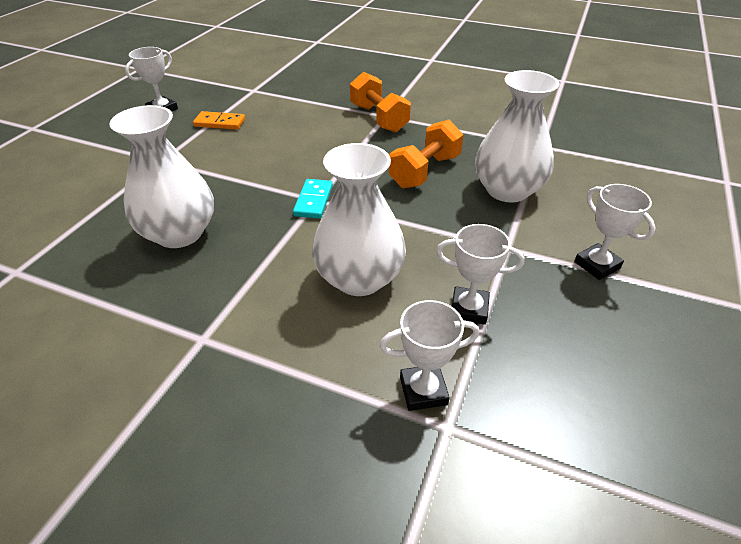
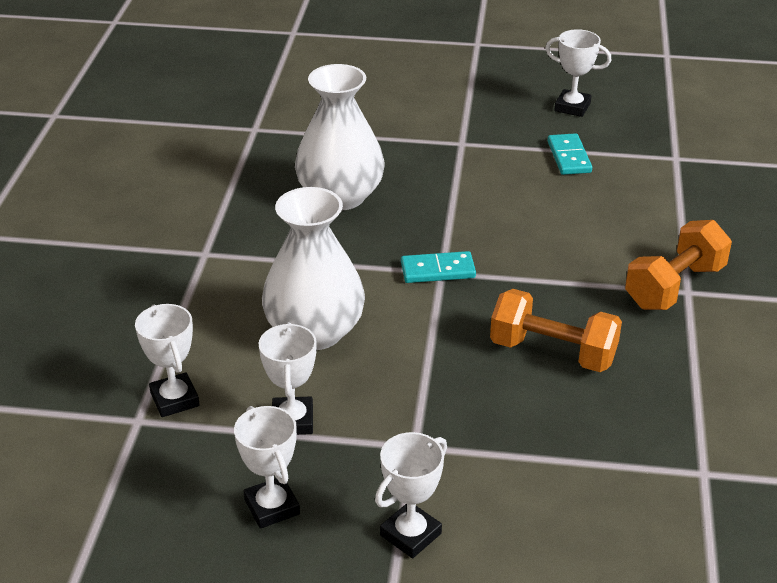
camera: 75 degrees right, 5 degrees down
orange domino [193,111,245,130] -> turquoise domino [548,133,592,175]
white vase [475,70,560,203] -> none
none -> white trophy [234,406,300,529]

